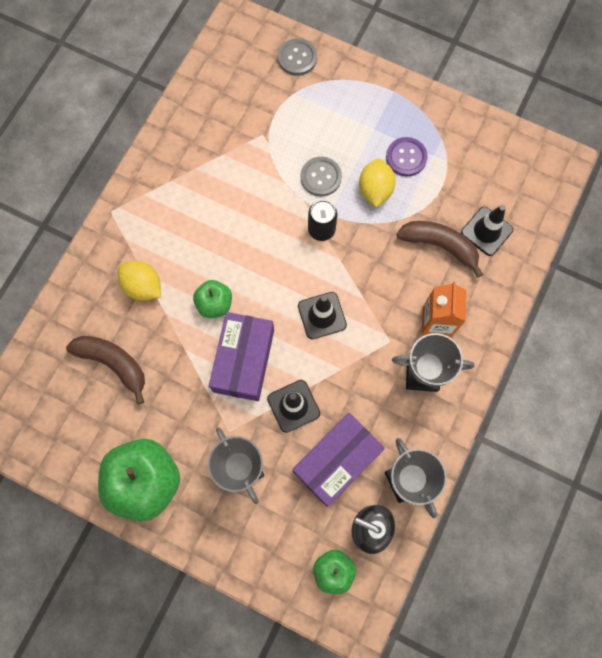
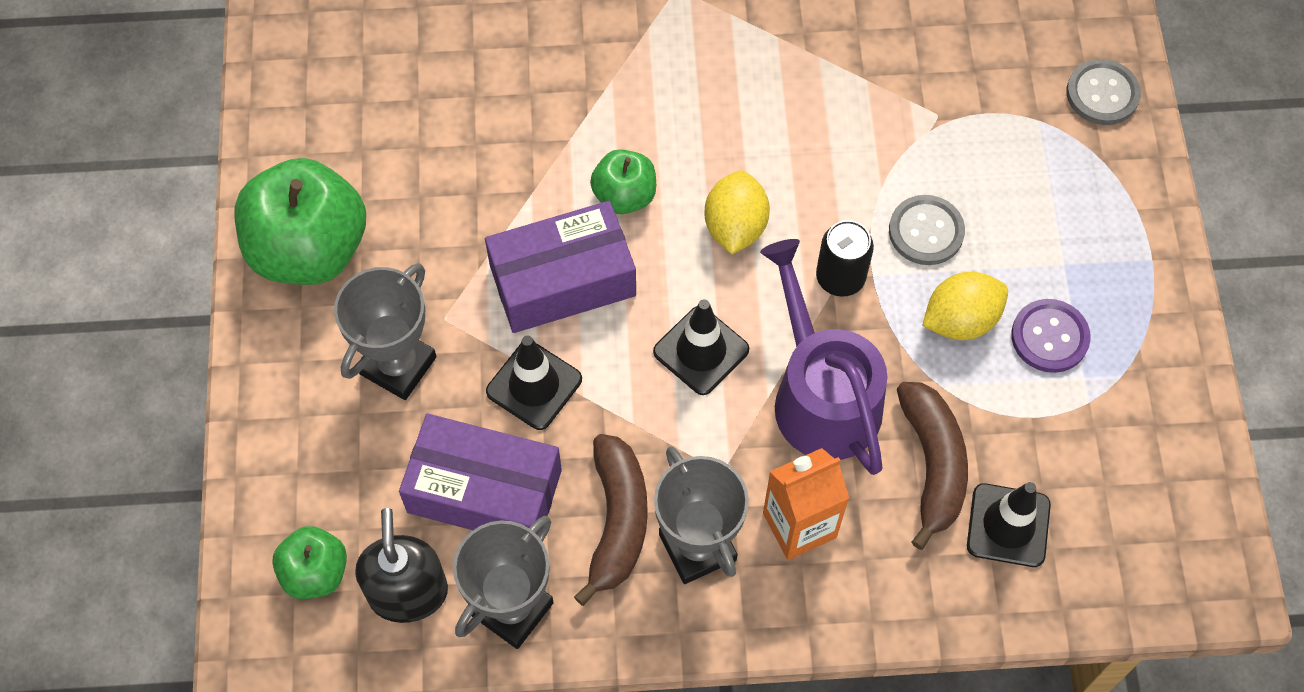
camera: 60 degrees right, 10 degrees down
brown banana [66,336,145,404] -> brown banana moved to [574,434,648,606]
yellow lemon [118,261,161,301] -> yellow lemon moved to [704,171,770,254]
none -> purple watering can [760,239,887,475]

